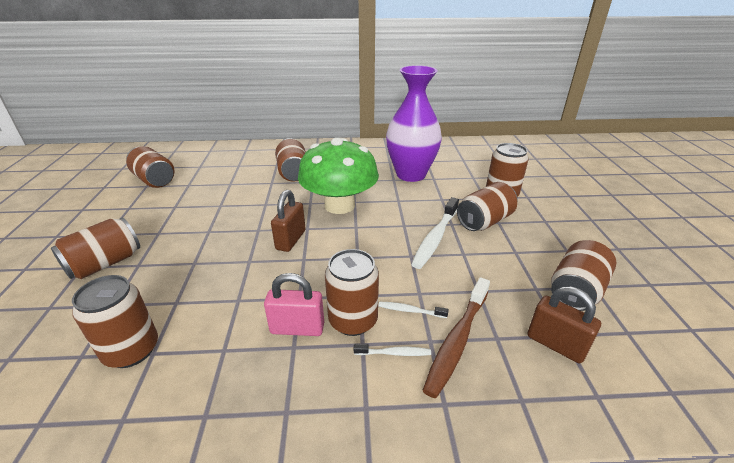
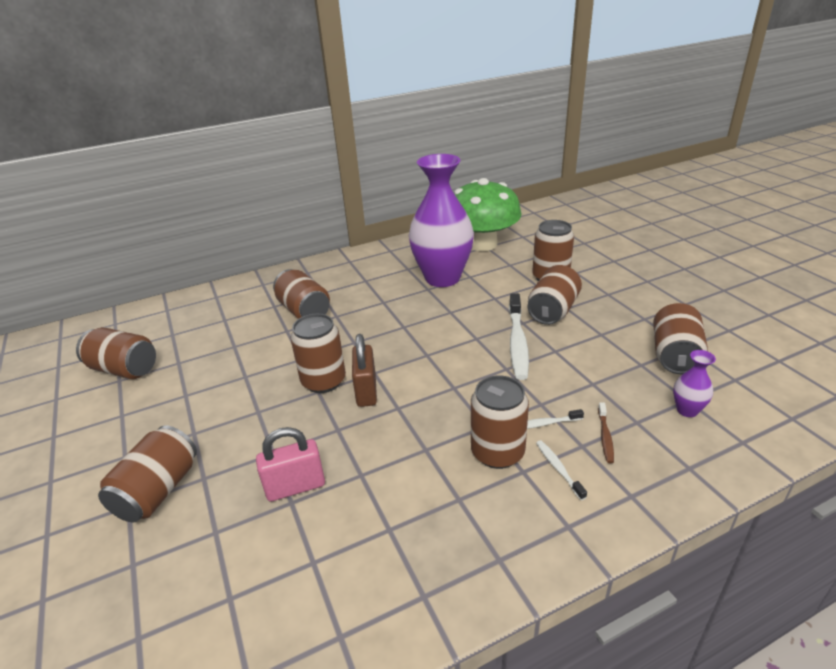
camera: 20 degrees left, 0 degrees up
brown can [72,275,158,368] -> brown can moved to [290,314,346,393]
pink padlock [264,273,324,336] -> pink padlock moved to [256,427,325,502]
green mushroom [298,138,379,214] -> green mushroom moved to [453,178,521,251]
white toothbrush [354,344,431,356] -> white toothbrush turned 90 degrees counterclockwise [536,440,587,500]
brown toothbrush [422,277,490,398] -> brown toothbrush [598,402,614,463], size x0.49
brown padlock [527,286,601,363] -> purple vase [673,350,716,417]

